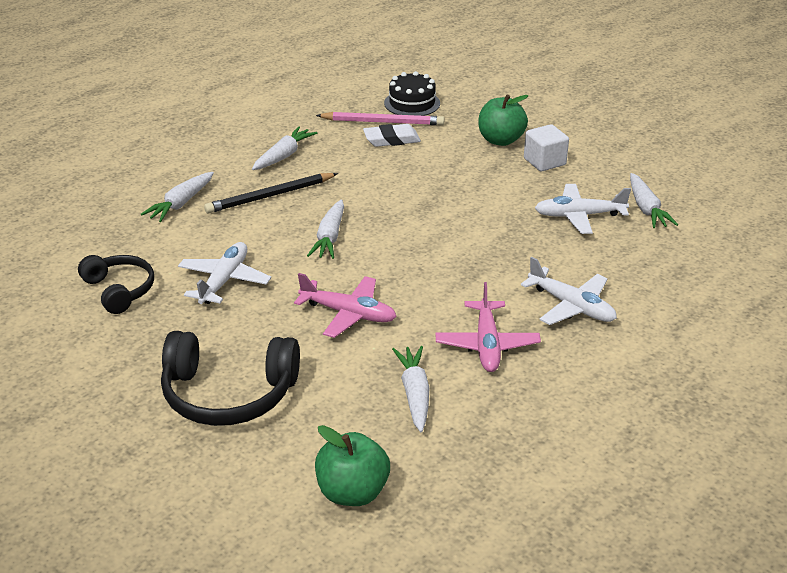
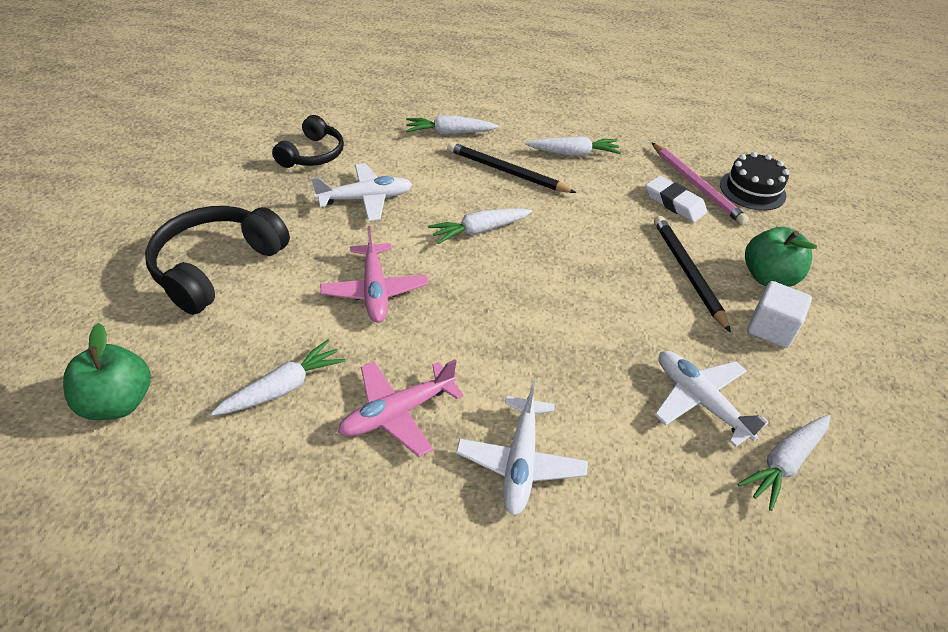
camera: 55 degrees right, 10 degrees up
black headphones [161,331,300,426] -> black headphones turned 60 degrees clockwise [145,206,290,315]
none -> black pencil [654,216,731,333]

